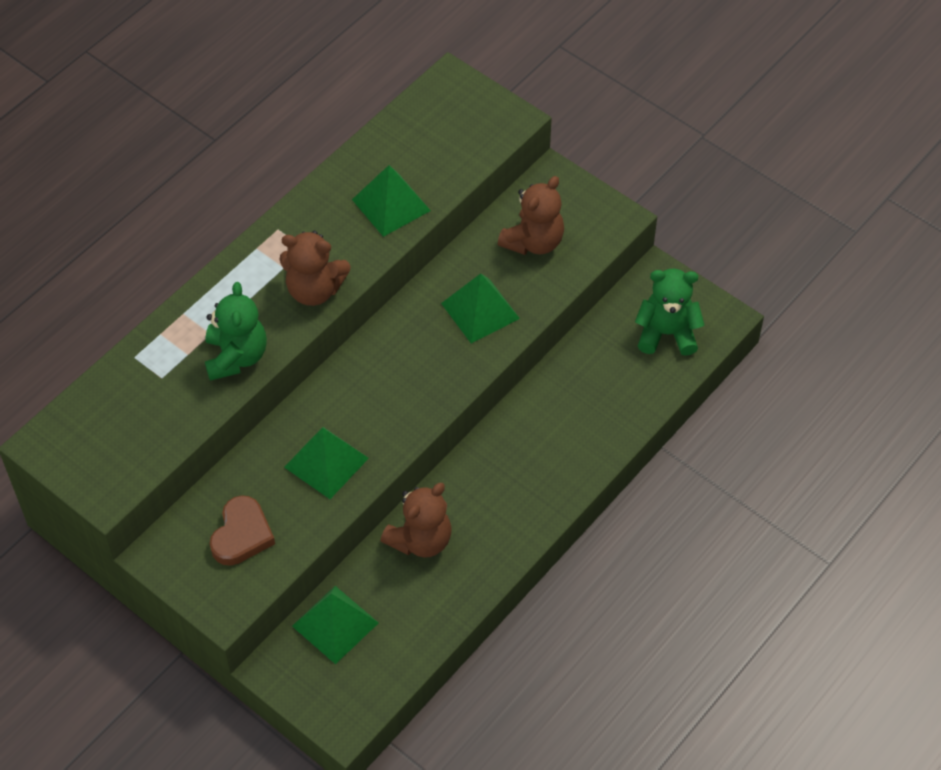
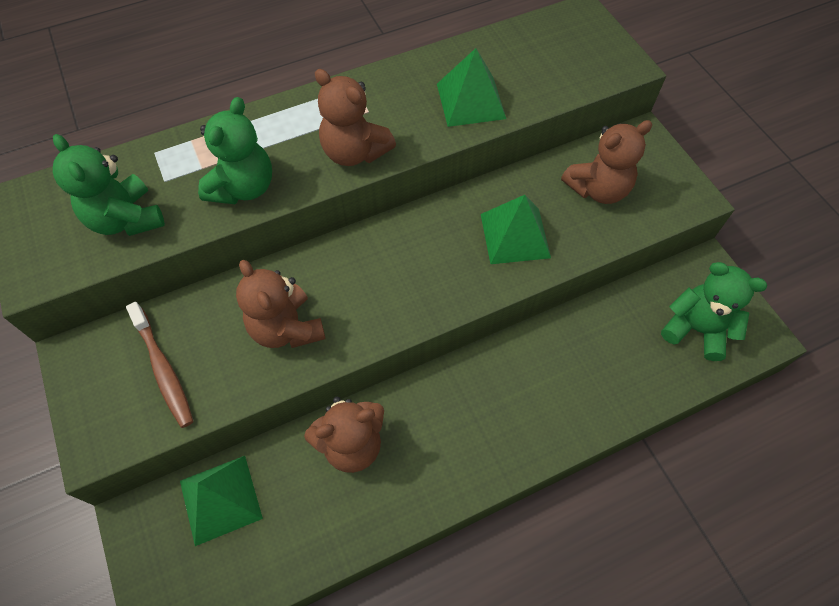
camera: 25 degrees right, 5 degrees up
brown heart [210,495,275,566] -> brown toothbrush [126,302,194,428]
green pyramid [284,427,369,499] -> brown teddy bear [236,260,326,348]
none -> green teddy bear [53,134,165,236]

